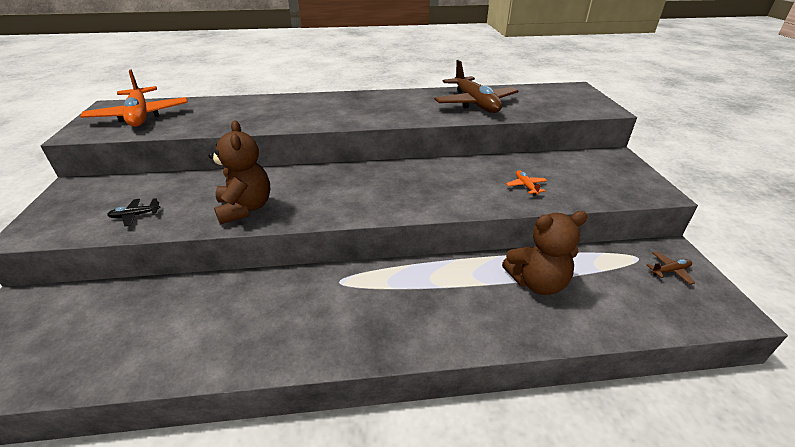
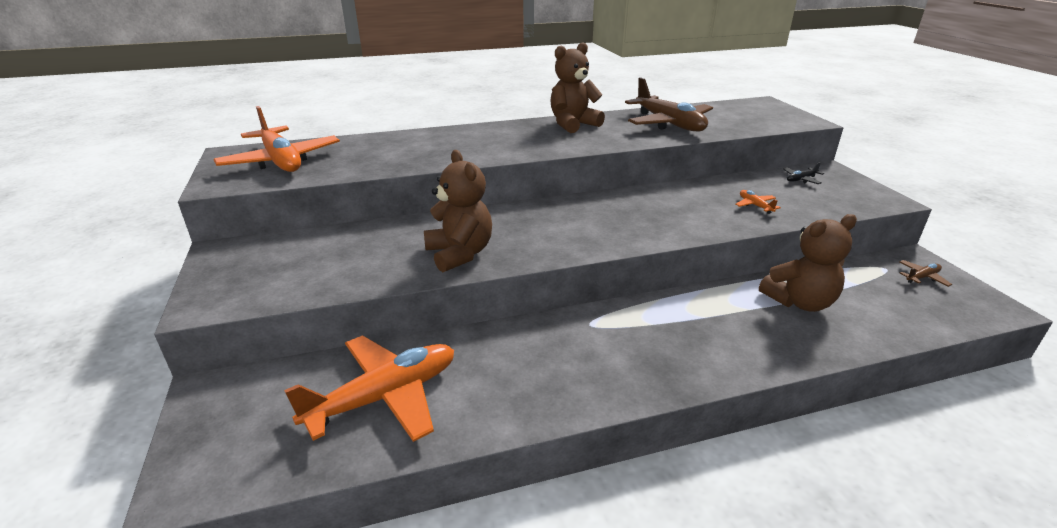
camera: 10 degrees left, 5 degrees down
black plane [107,198,161,226] -> black plane moved to [783,162,824,184]
none -> orange plane [284,336,454,442]
none -> brown teddy bear [550,42,605,133]

